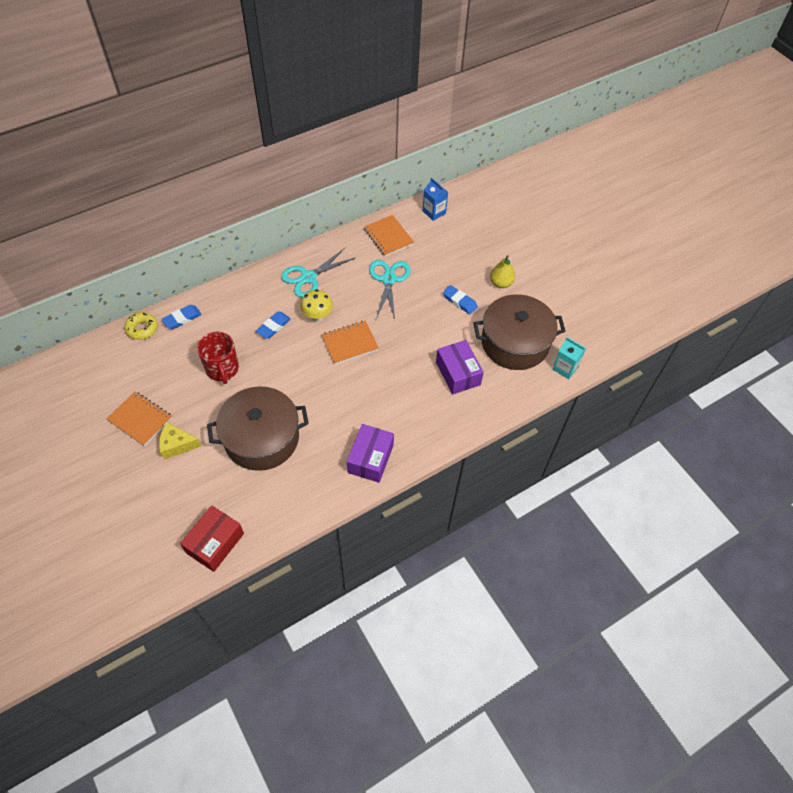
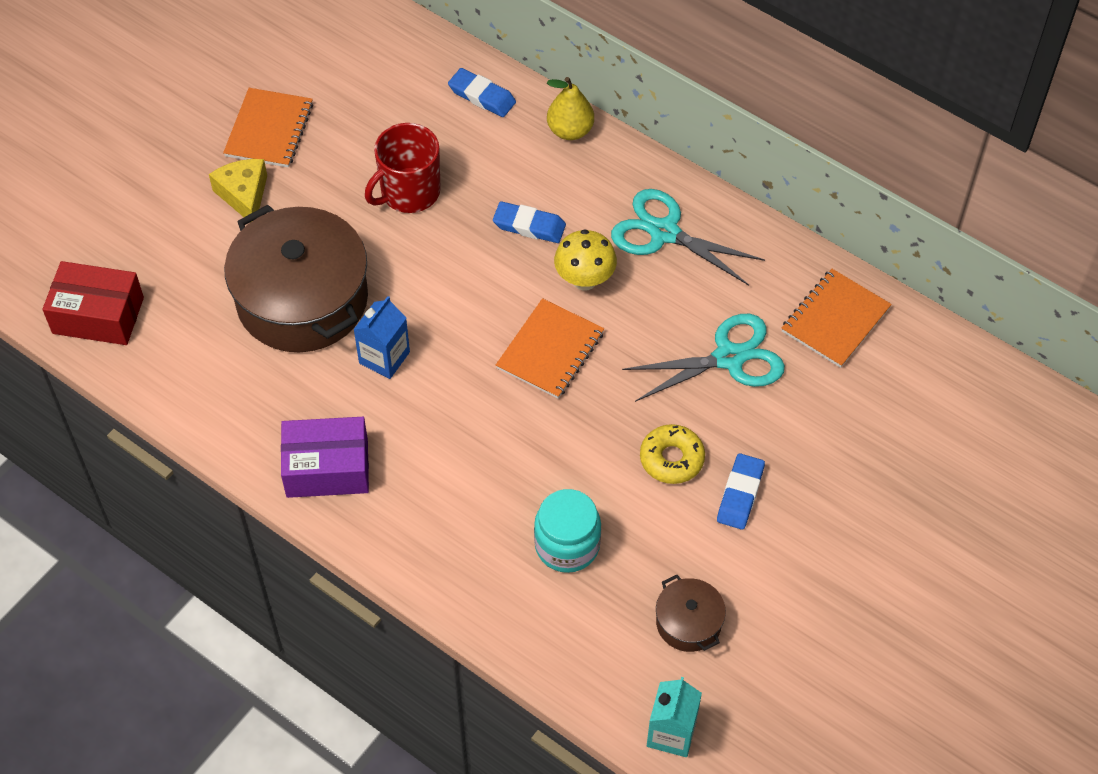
camera: 70 degrees right, 0 degrees up
yellow donut [124,312,158,340] -> yellow donut moved to [640,424,705,484]
orange notebook [321,321,379,364] -> orange notebook turned 75 degrees clockwise [496,298,604,399]
blue carton [423,178,448,221] -> blue carton moved to [353,296,410,379]
purple box [436,340,484,394] -> turquoise jar [534,489,601,573]
brown pot [473,294,566,370] -> brown pot [656,575,726,652], size x0.45
yellow pear [490,255,515,288] -> yellow pear moved to [547,77,594,140]

